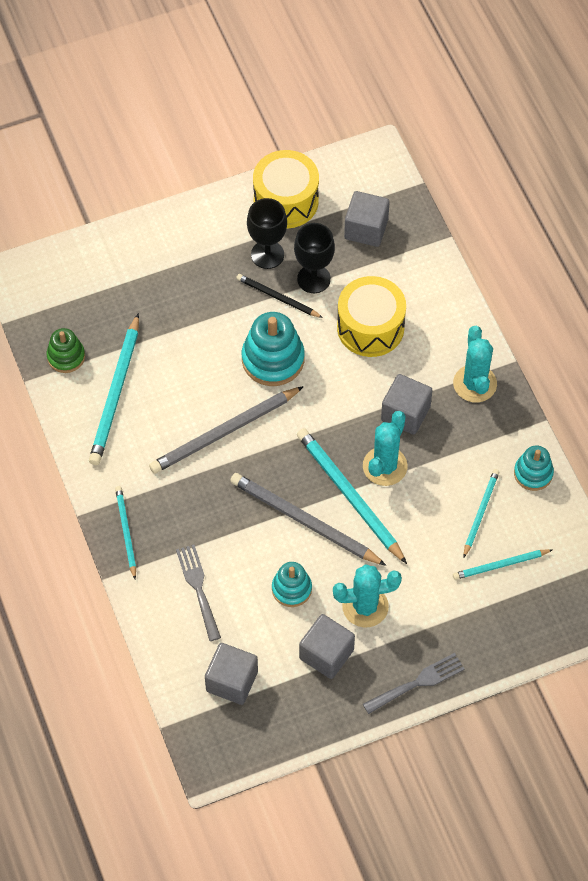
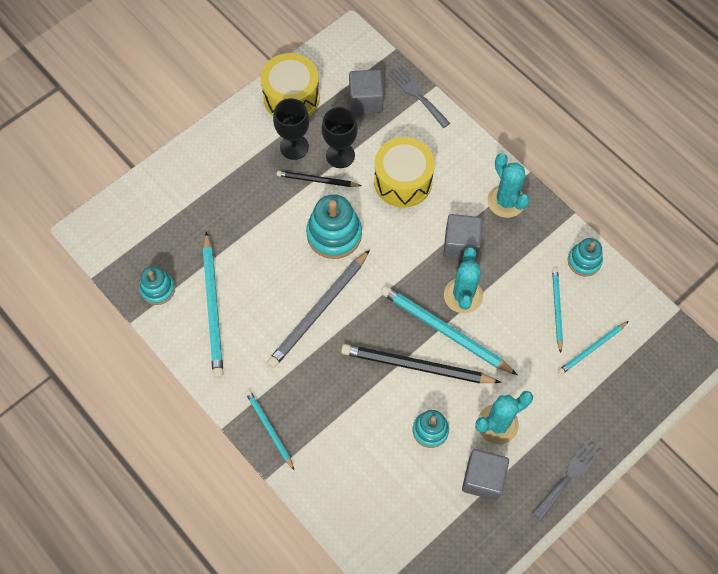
camera: 20 degrees left, 5 degrees up
green stacking toy [46,328,85,373] -> turquoise stacking toy [140,266,175,305]
grey fork [176,545,221,641] -> grey fork moved to [389,66,450,128]
grey cube [205,643,258,705] -> none
grey pencil [230,473,386,566] -> black pencil [341,344,501,383]

